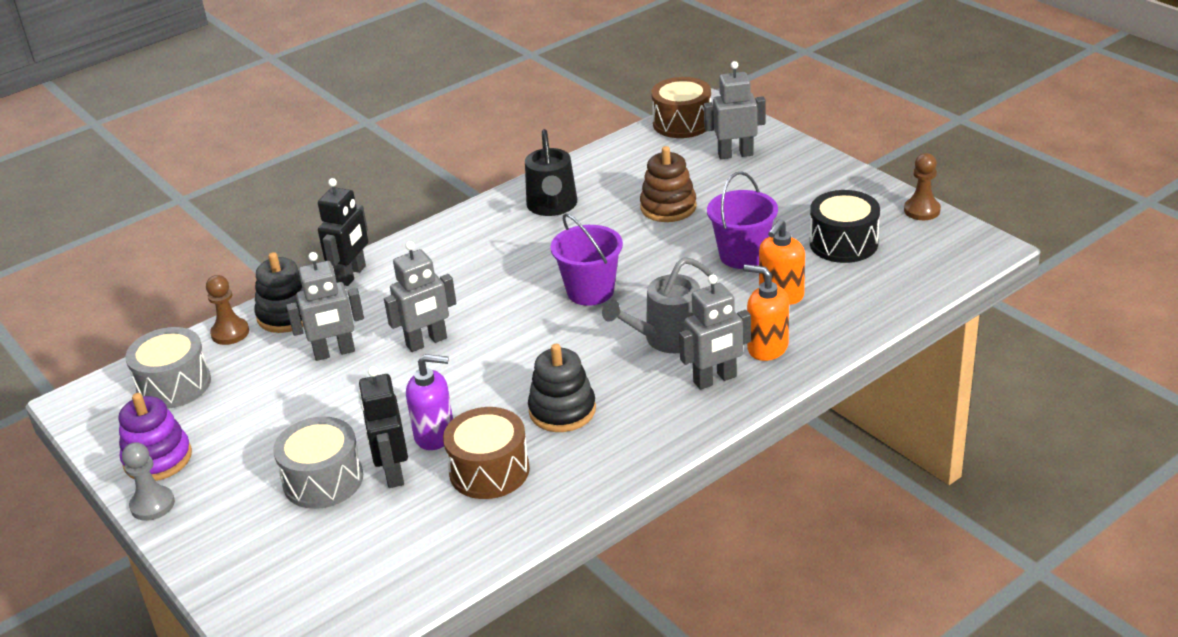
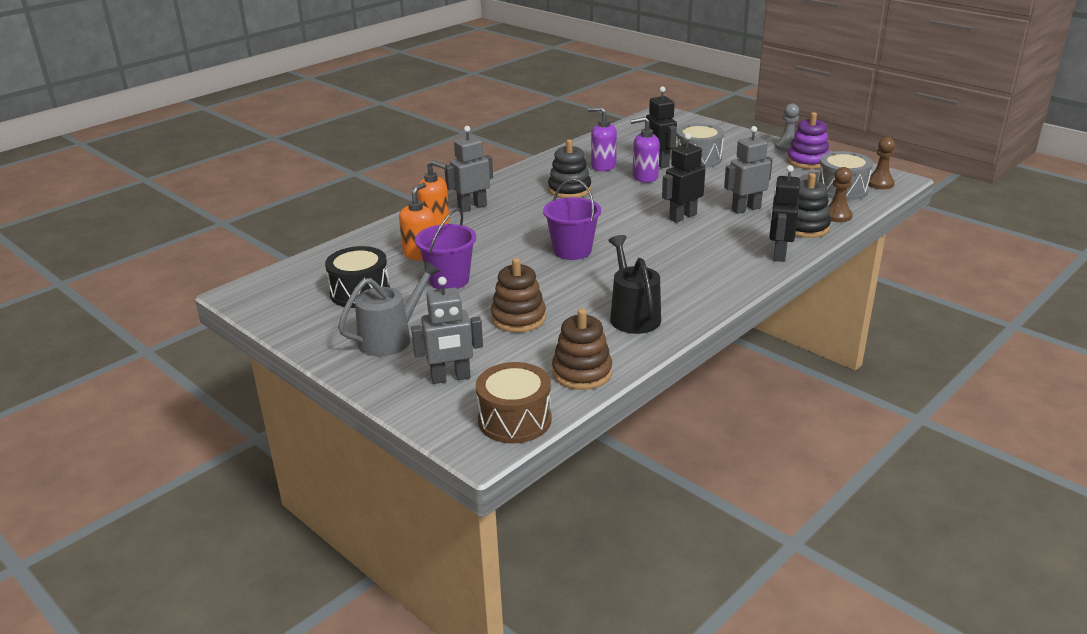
camera: 170 degrees right, 5 degrees down
grey robot [384,241,456,352] -> black robot [662,133,705,223]
brown drum [443,407,530,499] -> purple soap dispenser [588,107,617,171]
grey watering can [602,257,717,353] -> grey watering can moved to [338,260,440,356]
brown pawn [904,153,941,220] -> brown pawn moved to [868,137,895,189]
none -> brown stacking toy [552,309,612,390]

